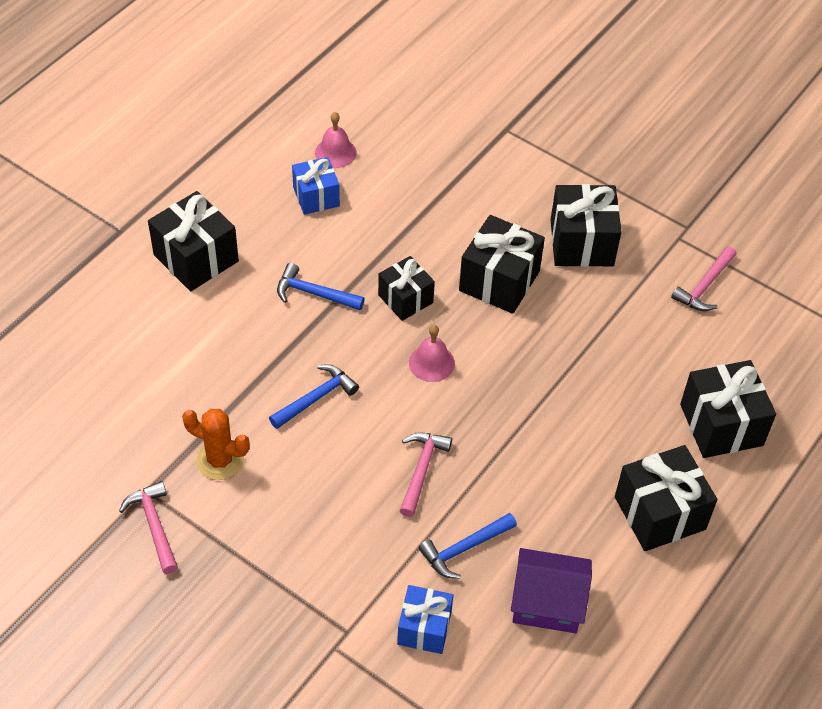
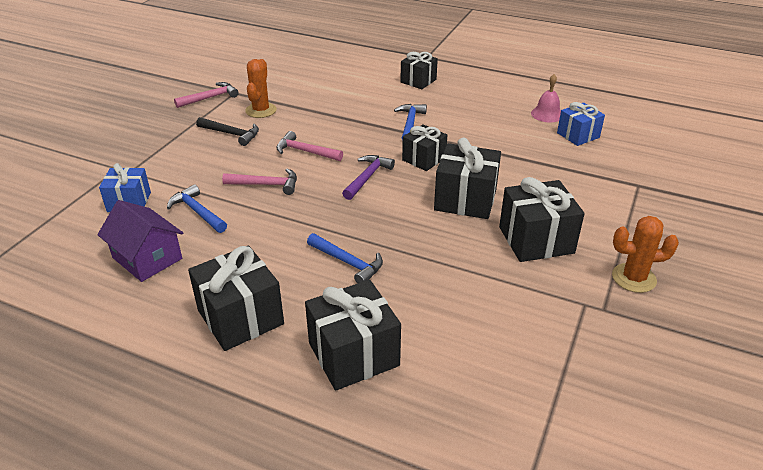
camera: 80 degrees right, 15 degrees down
black gift [148,191,239,291] -> black gift [400,52,438,89], size x0.64
blue hammer [269,364,359,429] -> blue hammer moved to [307,233,383,284]
blue gift [292,157,340,215] -> blue gift moved to [557,102,605,146]
pink bell [409,325,455,382] -> purple hammer [342,155,395,200]
purple house [511,548,592,633] -> purple house turned 45 degrees counterclockwise [97,200,183,282]
pink hammer [671,246,737,311] -> pink hammer moved to [276,131,343,161]
none -> black hammer [196,117,259,146]
none -> orange cactus [612,216,679,293]

